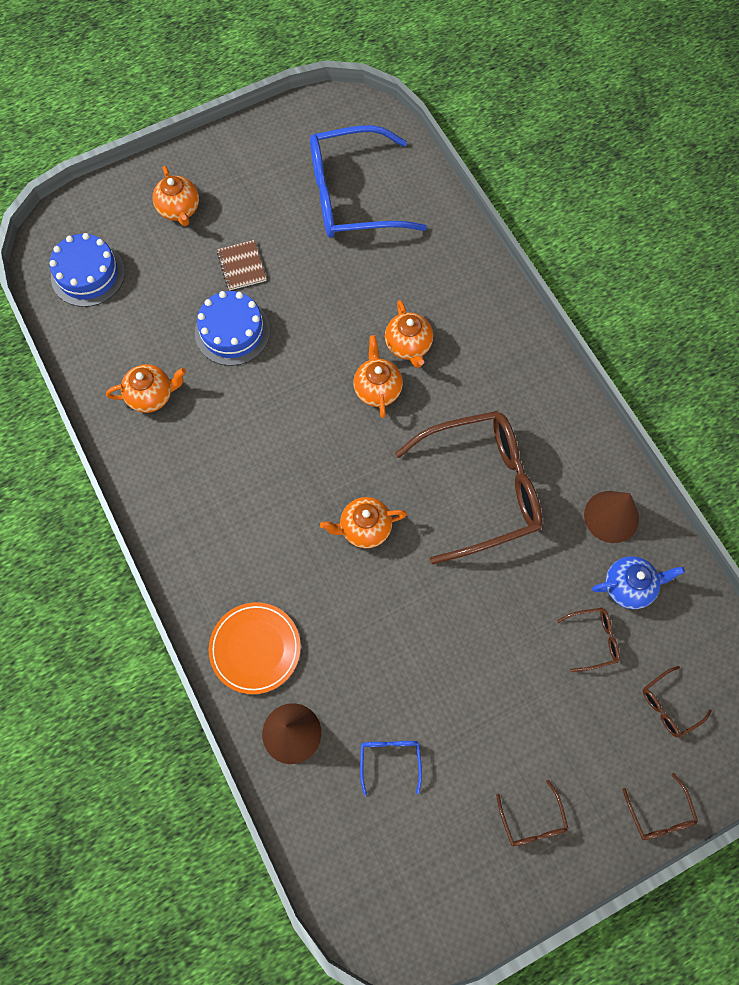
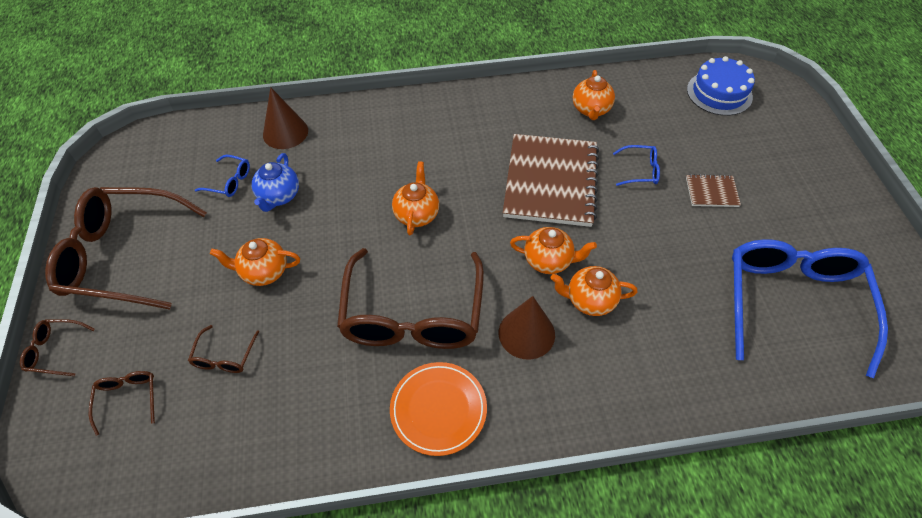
camera: 110 degrees right, 15 degrees down
orange teapot [153,166,199,226] -> orange teapot moved to [210,238,300,286]
blue cake [195,291,270,366] -> blue glasses [613,145,660,186]
orange plate [209,602,301,694] -> orange plate moved to [390,362,487,456]
brown glasses [496,780,568,846] -> brown glasses [45,187,207,310], size x2.45
brown cone [584,491,639,543] -> brown cone moved to [499,296,555,360]
blue teapot [592,556,685,609] -> blue teapot moved to [252,153,299,212]
none -> brown notebook [503,134,599,227]

